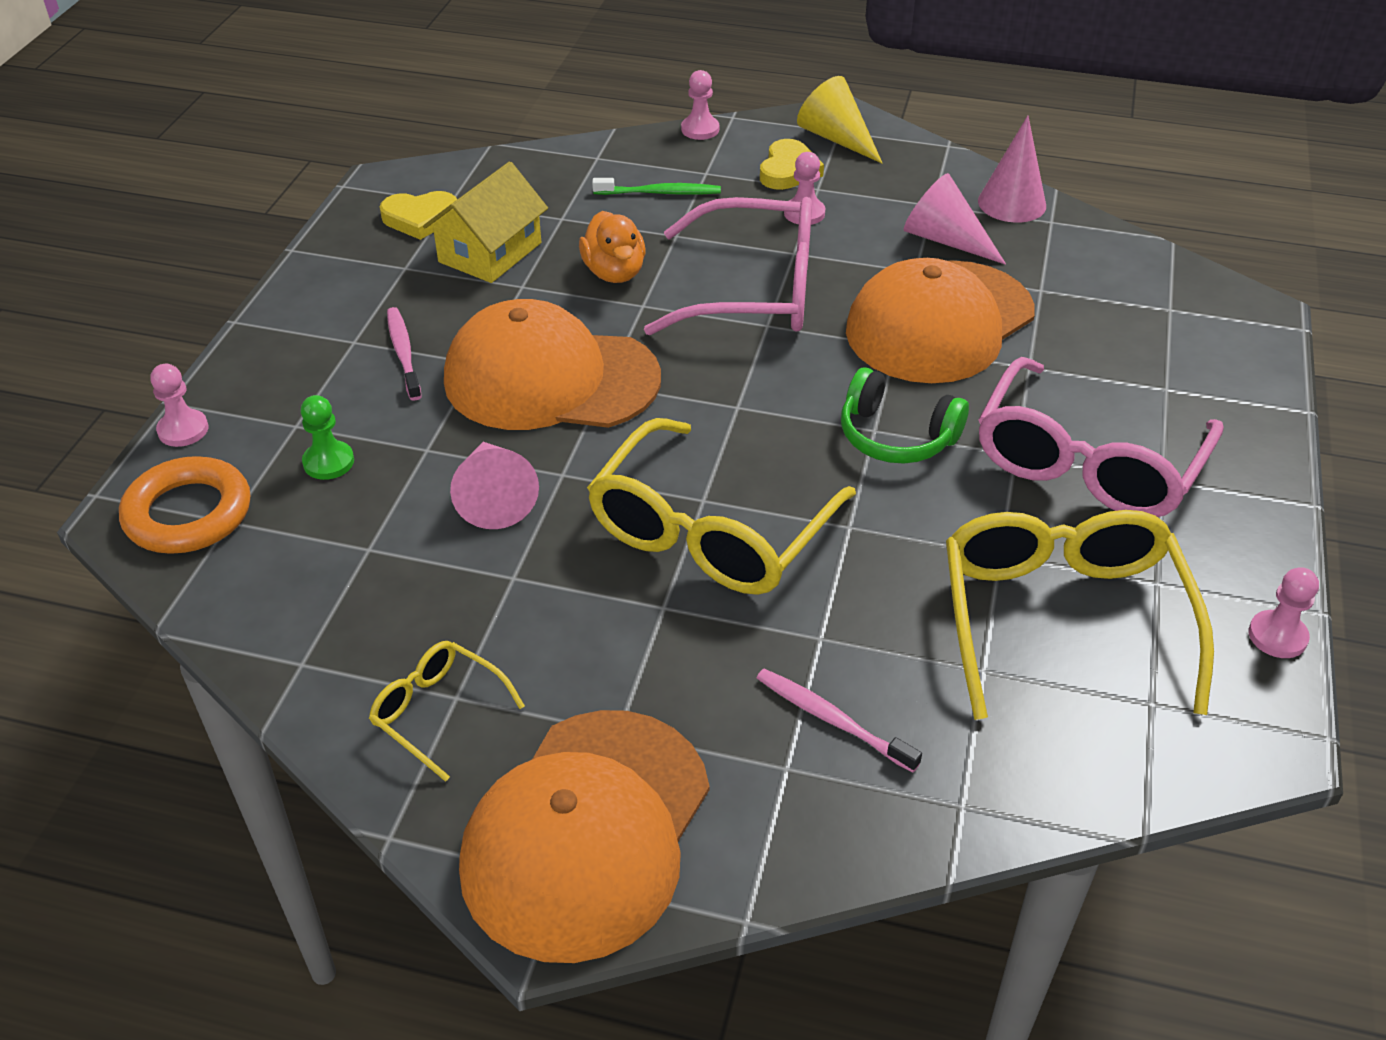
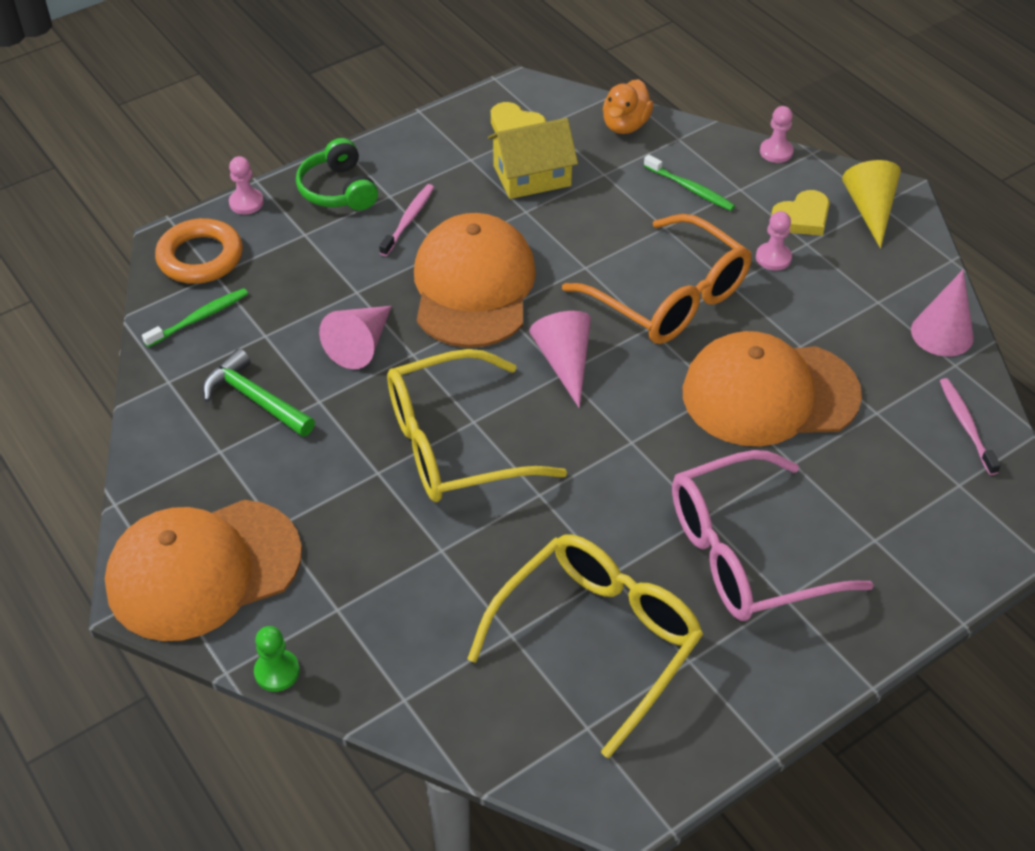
camera: 40 degrees right, 5 degrees up
green pawn [301,395,354,480] -> green pawn moved to [254,626,300,692]
yellow glasses [369,641,525,782] -> none
orange cap [444,299,661,430] -> orange cap turned 45 degrees clockwise [414,213,536,348]
orange duck [579,211,646,283] -> orange duck moved to [603,79,654,134]
pink glasses [644,197,812,335] -> orange glasses [562,214,752,344]
pink toothbrush [757,669,922,772] -> pink toothbrush moved to [940,378,1001,475]
green headphones [841,367,969,464] -> green headphones moved to [296,138,378,210]
pink cone [904,173,1006,265] -> pink cone moved to [529,311,591,408]
pink pawn [1248,567,1319,658] -> none
none -> green toothbrush [142,288,248,347]
none -> green hammer [203,349,315,437]

